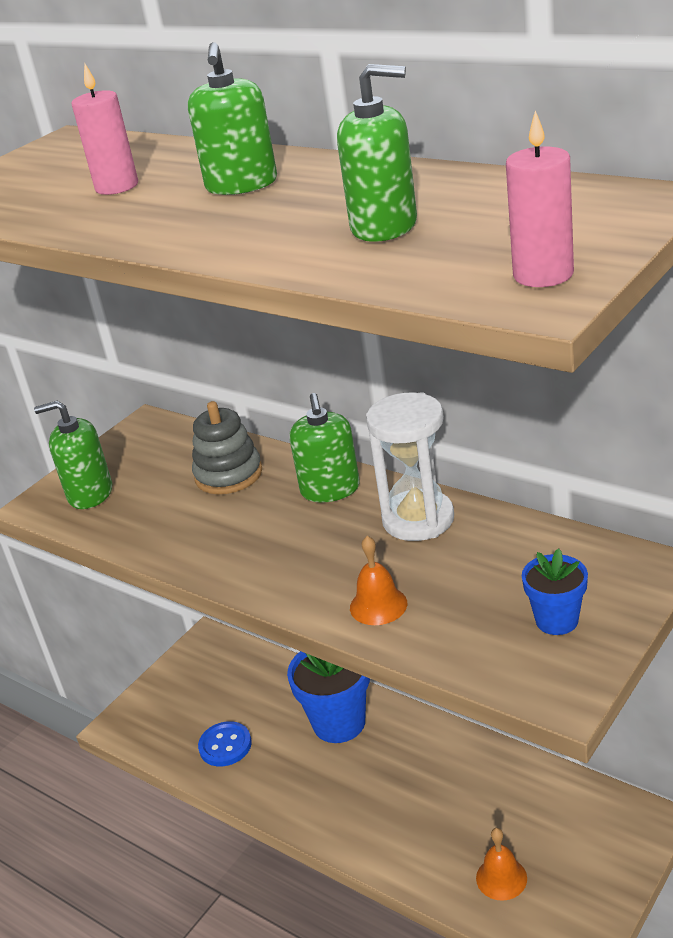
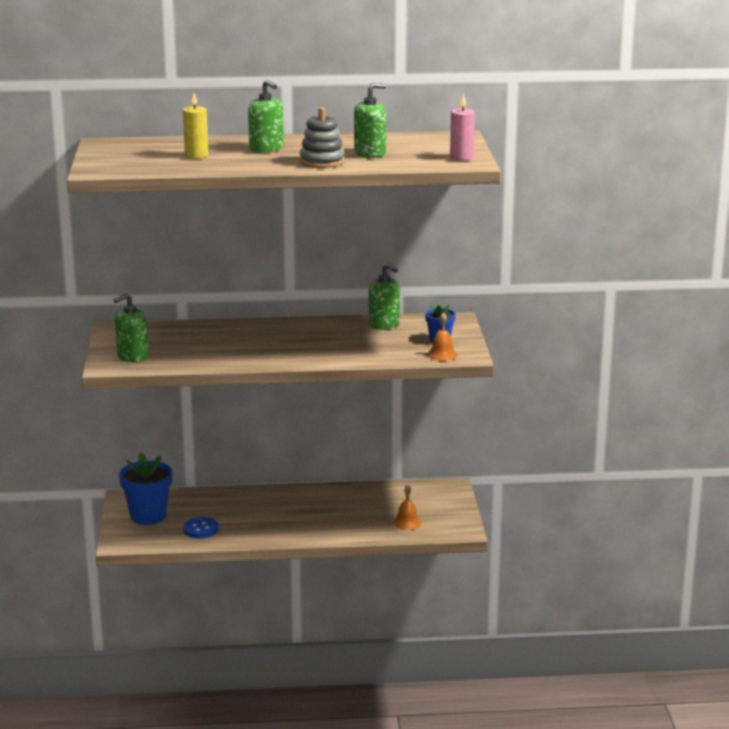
camera: 45 degrees left, 10 degrees down
pink candle [71,63,138,195] -> yellow candle [183,93,208,159]
grey stacking toy [192,401,262,494] -> grey stacking toy moved to [300,107,345,168]
blue flower pot [287,651,370,743] -> blue flower pot moved to [119,452,172,525]
green soap dispenser [289,393,360,503] -> green soap dispenser moved to [369,263,400,330]
orange bell [350,536,407,625] -> orange bell moved to [427,312,457,361]
white hourglass [366,392,454,541] -> none

